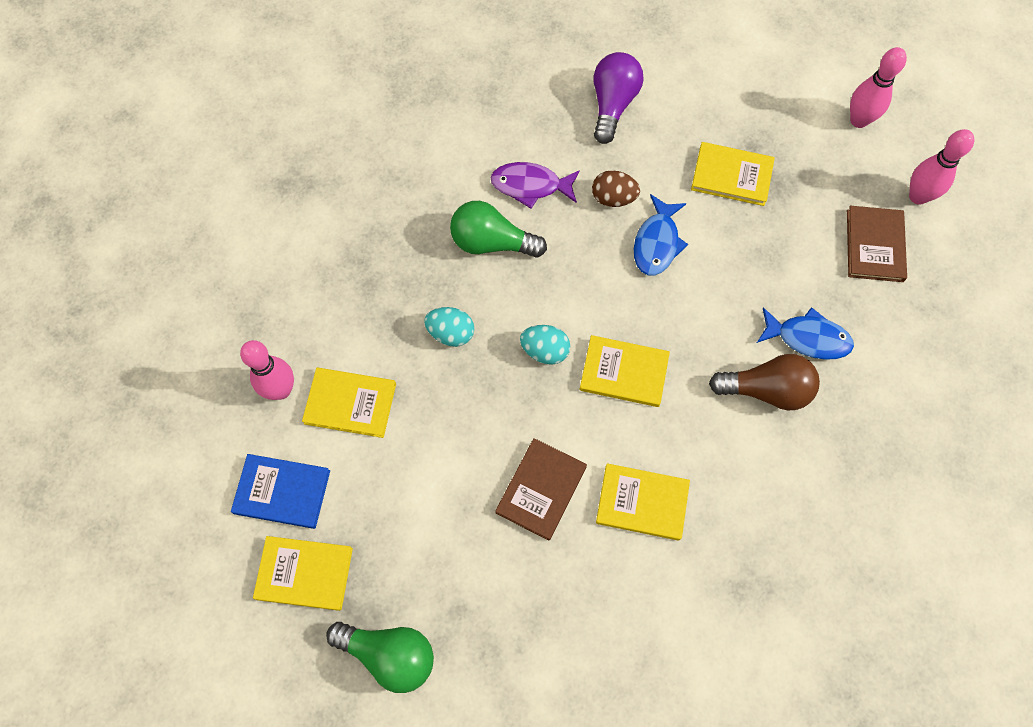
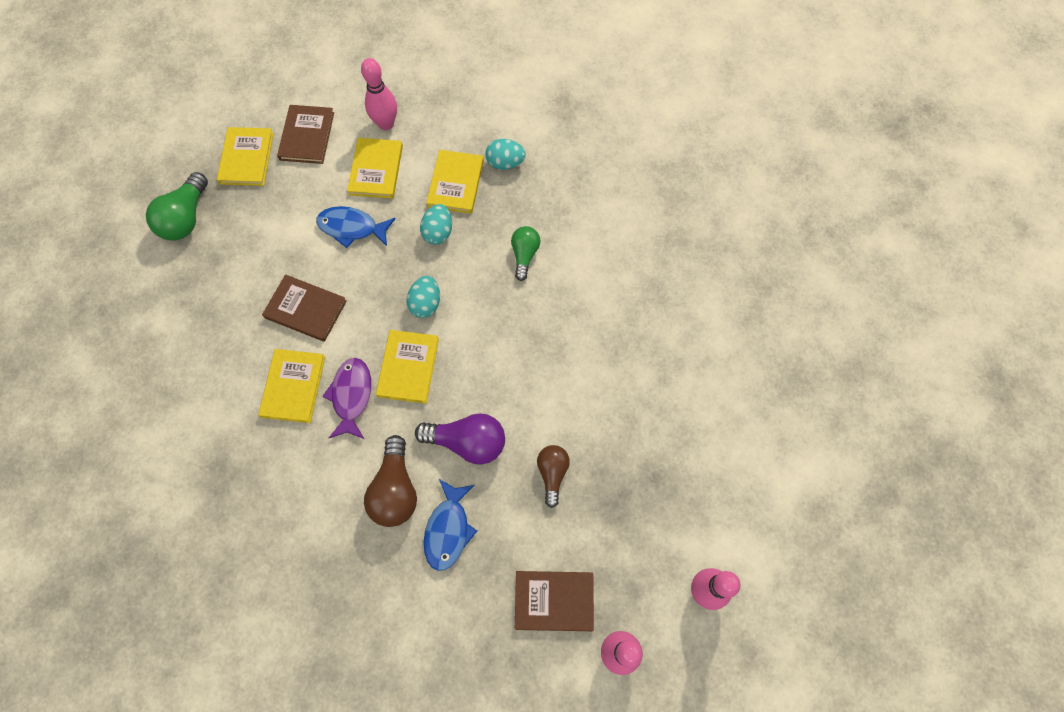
camera: 85 degrees right, 0 degrees up
blue book [231,454,330,529] -> brown book [277,105,334,164]
green light bulb [450,201,547,258] -> green light bulb [511,226,540,281], size x0.64
purple fish [491,162,580,209] -> purple fish moved to [322,358,371,439]
brown egg [592,170,640,207] -> none
purple light bulb [594,52,644,144] -> purple light bulb moved to [415,413,505,465]
blue fish [634,194,688,276] -> blue fish moved to [316,206,396,248]
yellow book [691,142,775,206] -> yellow book moved to [426,150,484,214]
none -> turquoise egg [485,139,526,170]
none -> brown light bulb [537,445,570,508]

